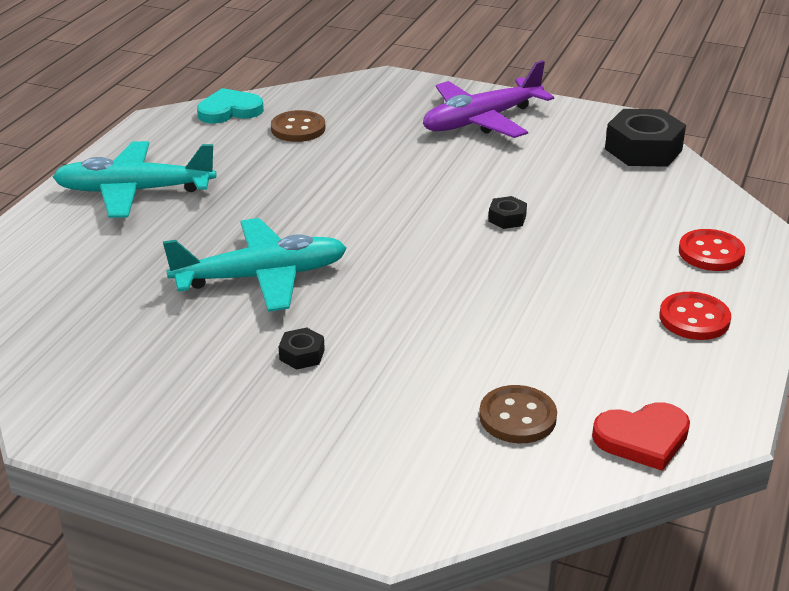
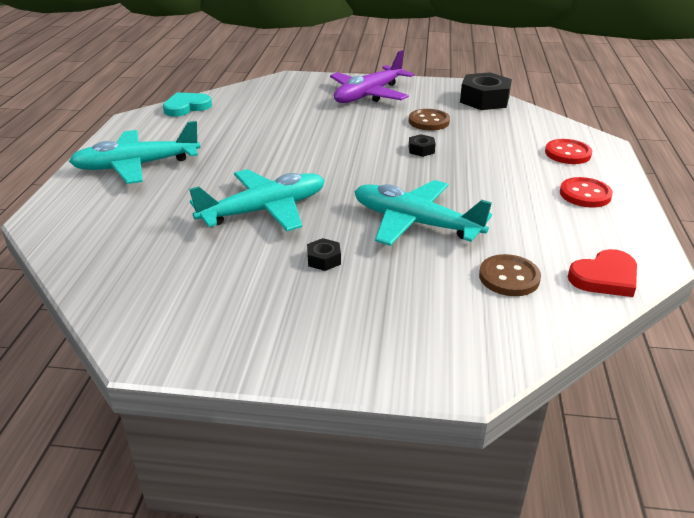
camera: 15 degrees left, 0 degrees up
brown button [271,110,325,142] -> brown button moved to [409,109,450,130]
none -> turquoise plane [354,180,492,246]

